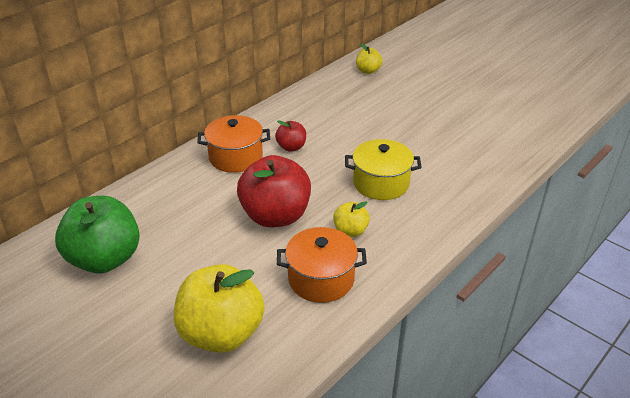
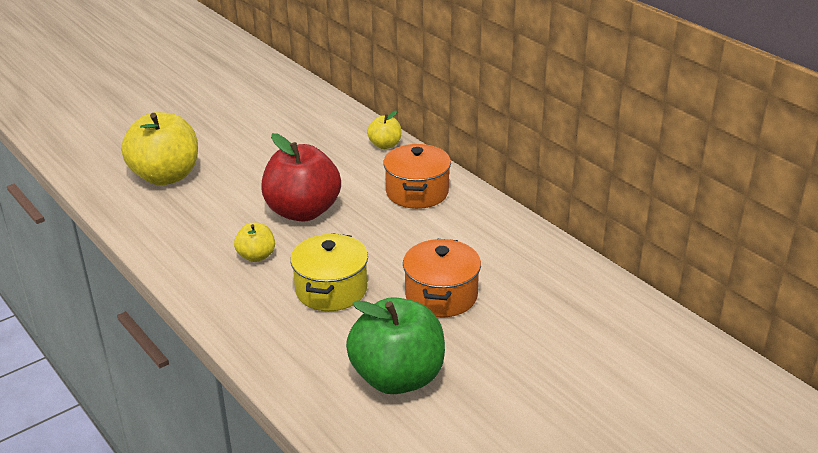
camera: 100 degrees right, 5 degrees down
green apple [55,196,140,273] -> green apple moved to [346,297,445,394]
red apple [275,120,306,151] -> none
orange pot [277,227,367,303] -> orange pot moved to [403,239,481,317]
yellow apple [356,43,382,74] -> yellow apple moved to [367,111,401,149]

